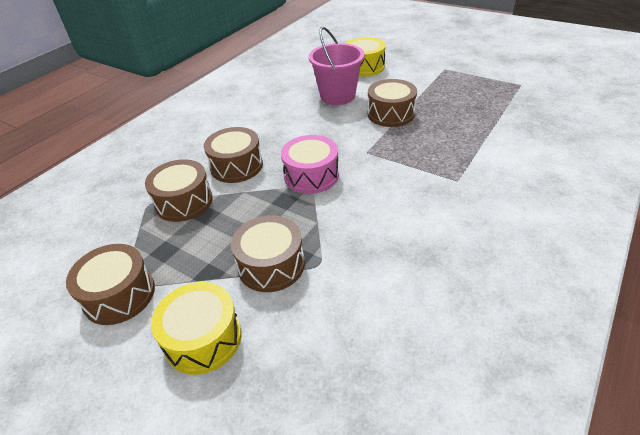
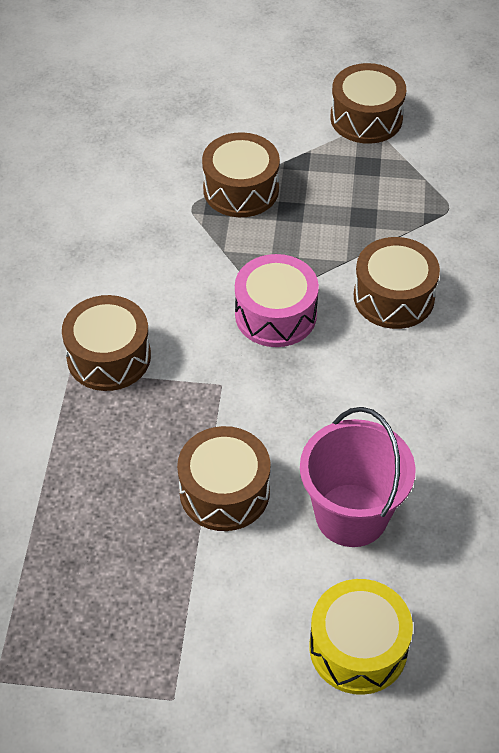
camera: 150 degrees right, 10 degrees up
brown drum [145,159,213,222] -> brown drum moved to [62,295,151,391]
yellow drum [151,282,242,375] -> none

